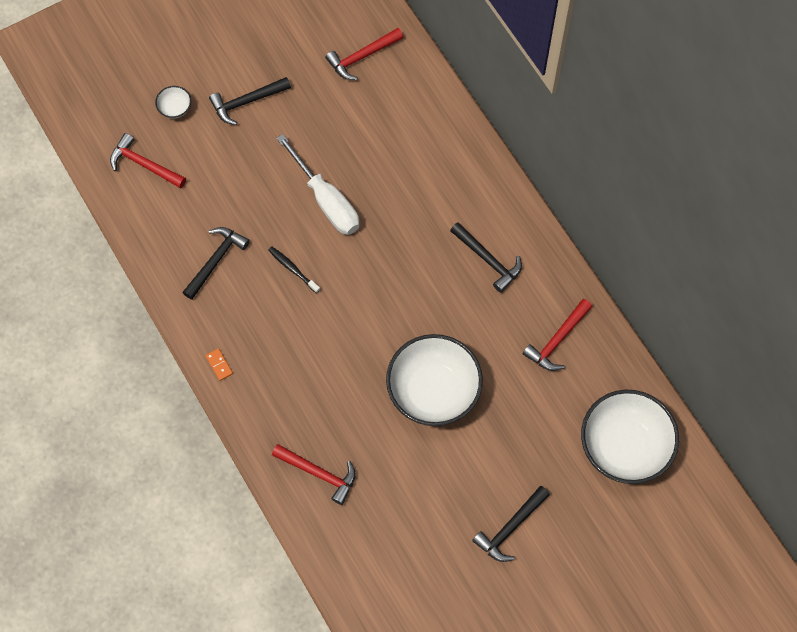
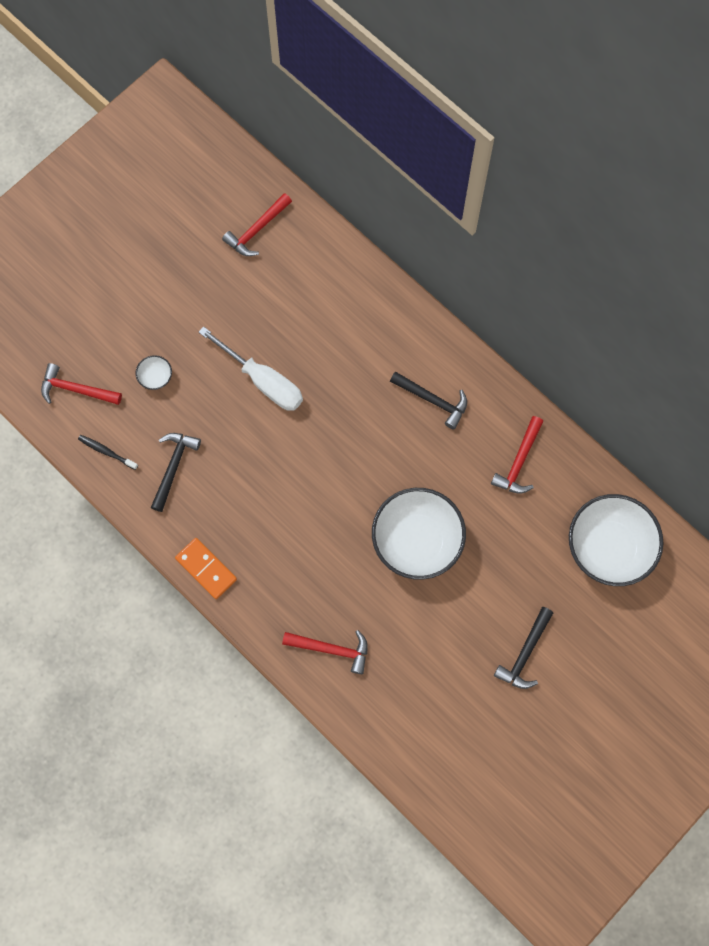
camera: 15 degrees left, 5 degrees up
white bowl [155,86,191,119] -> white bowl moved to [136,355,172,390]
orange domino [205,348,233,381] -> orange domino [175,538,237,599], size x1.97
black hammer [209,77,291,125] -> none
black toothbrush [268,246,320,293] -> black toothbrush moved to [78,435,138,470]

